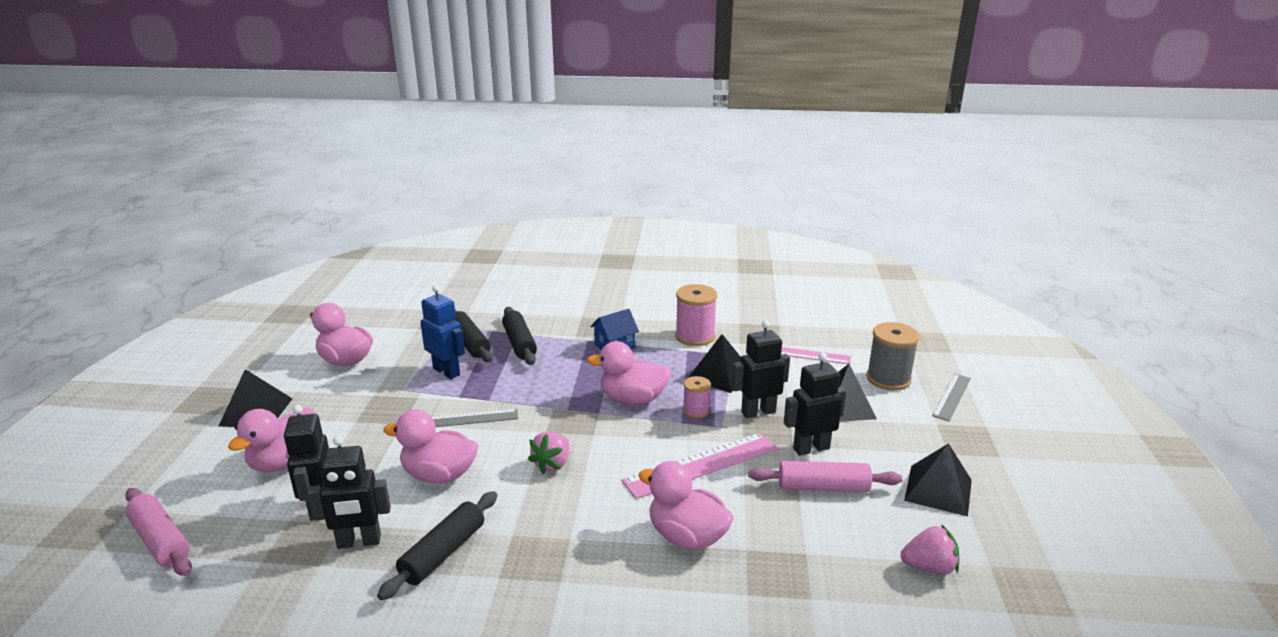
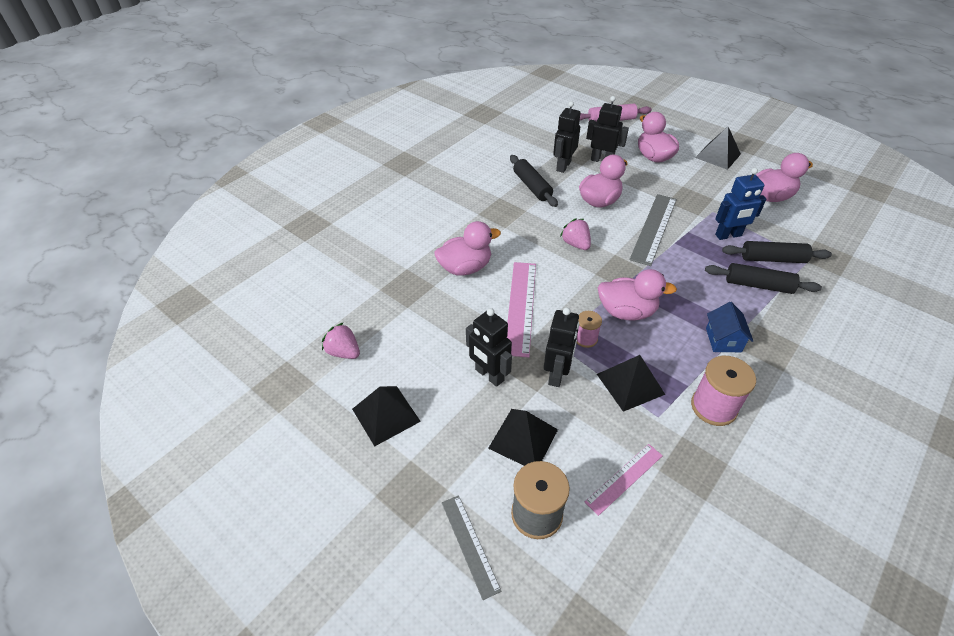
camera: 125 degrees right, 20 degrees up
grey ruler [432,409,518,427] -> grey ruler [629,194,677,266], size x1.63
pink duck [587,341,672,405] -> pink duck turned 60 degrees clockwise [598,269,677,321]
pink rolling pin [748,461,902,492] -> none
black robot [784,352,846,456] -> black robot turned 120 degrees clockwise [466,308,512,387]
pink strawberry [901,524,959,575] -> pink strawberry turned 90 degrees clockwise [322,322,360,359]

